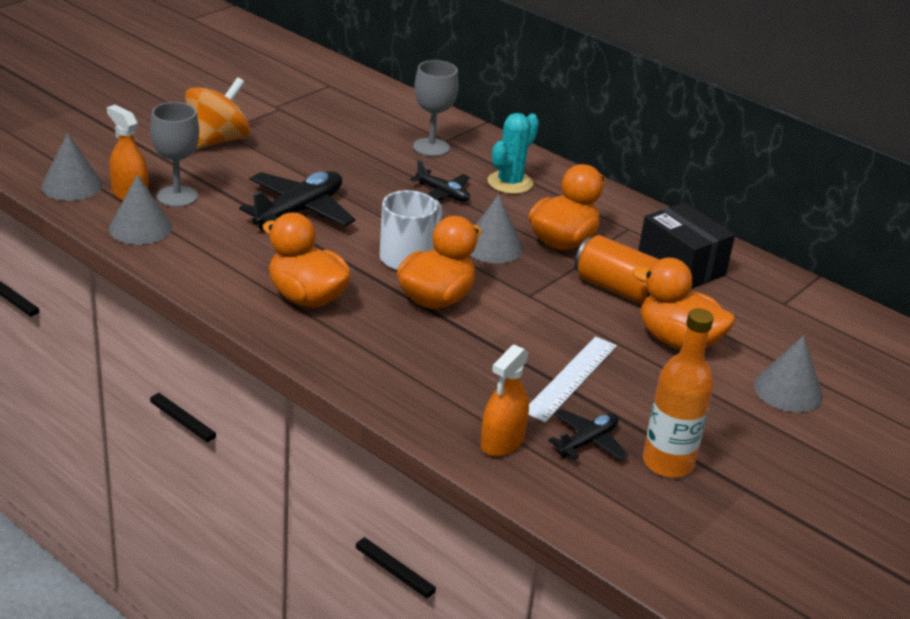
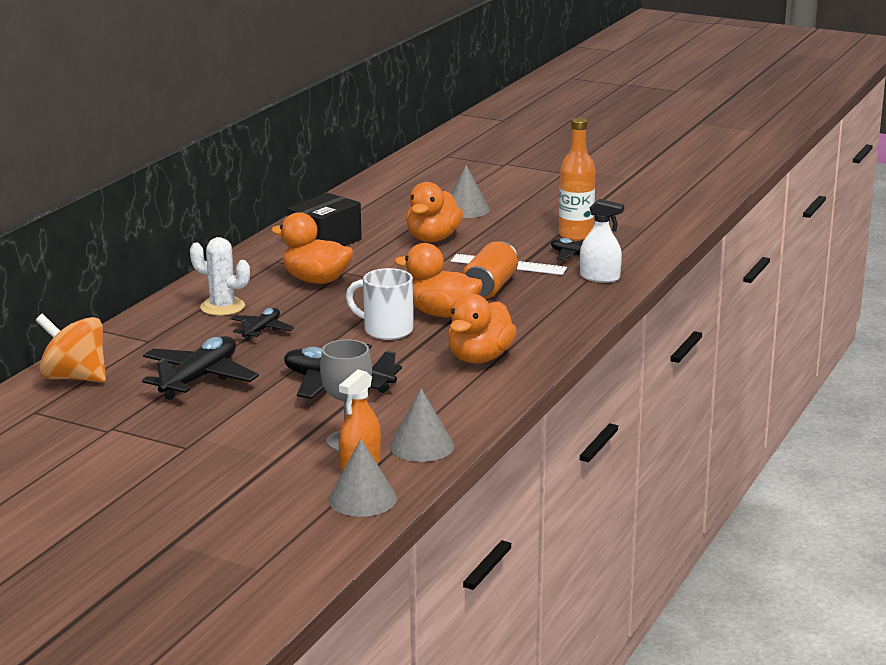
camera: 100 degrees left, 10 degrees down
orange spinning top [185,77,250,150] -> orange spinning top moved to [36,314,106,382]
grey goblet [413,60,458,157] -> none
grey cone [470,195,523,263] -> none
orange spray bottle [481,345,529,457] -> white spray bottle [580,199,624,283]
turquoise cactus [488,113,539,194] -> white cactus [190,237,250,316]
orange can [575,235,659,303] -> orange can moved to [462,241,518,299]
none -> black plane [142,336,259,400]

